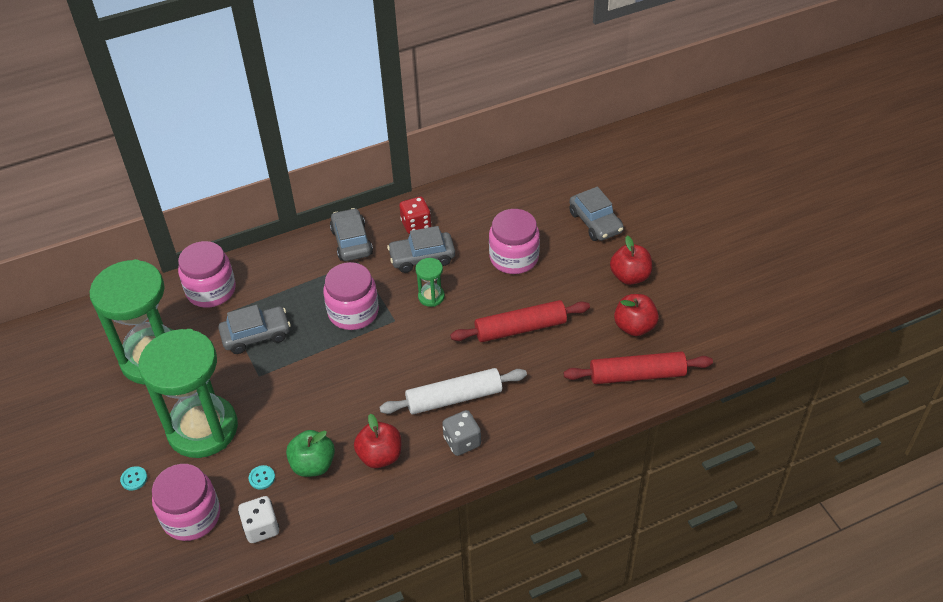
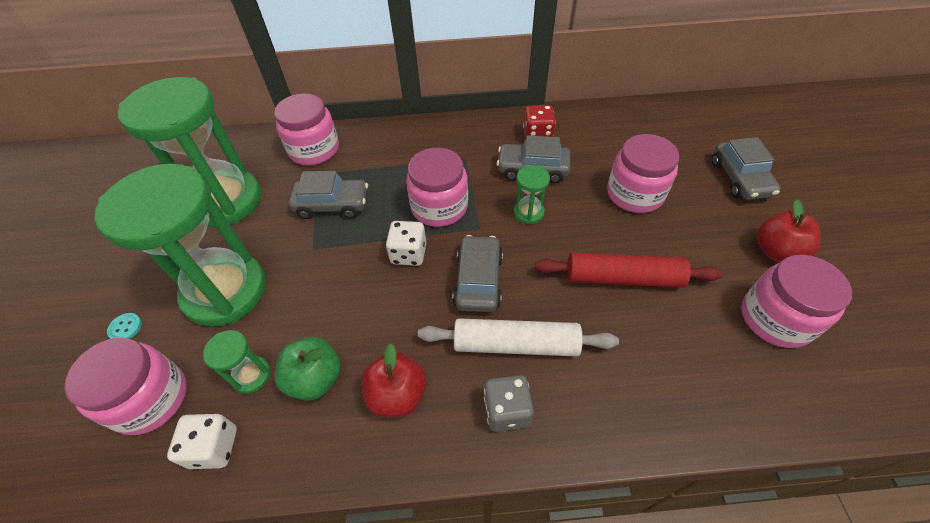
camera: 20 degrees right, 5 degrees up
turquoise button [249,465,275,490] -> green hourglass [203,330,271,394]
grey car [330,208,373,261] -> grey car moved to [453,235,503,312]
red rolling pin [564,351,713,384] -> none
red apple [614,294,659,336] -> pink jar [742,255,852,348]
none -> white dice [386,221,427,266]

